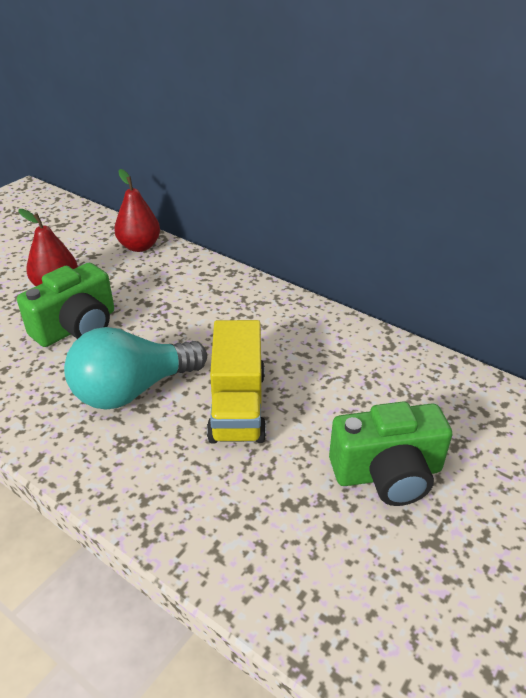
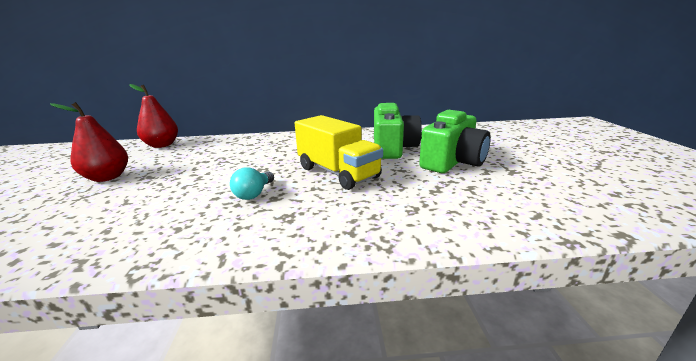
camera: 40 degrees left, 15 degrees down
green camera [17,263,114,347] -> green camera moved to [374,103,422,159]
turquoise light bulb [64,327,207,410] -> turquoise light bulb [230,167,274,200], size x0.46

